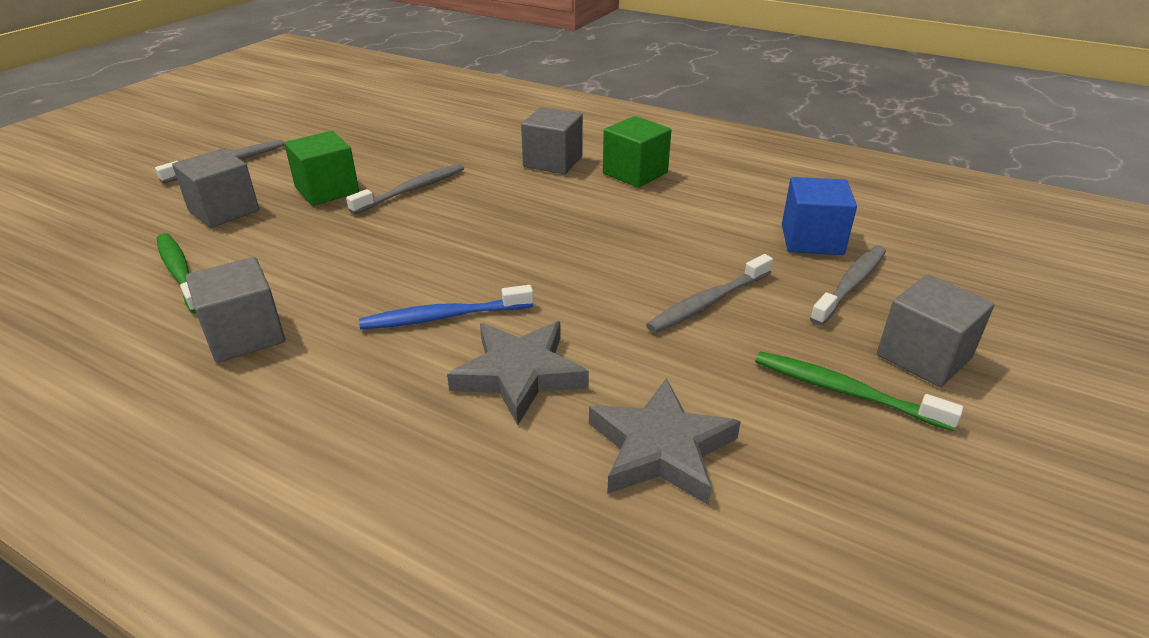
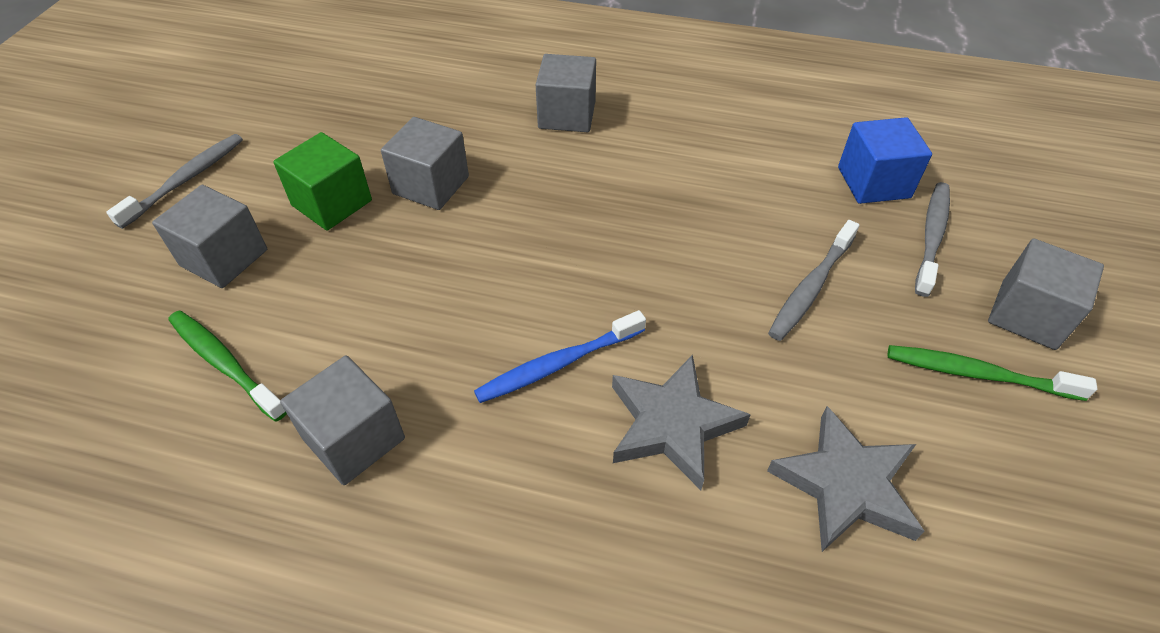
camera: 15 degrees left, 15 degrees up
grey toothbrush [346,164,464,214] -> grey cube [381,117,469,210]
green cube [603,116,671,188] -> none

